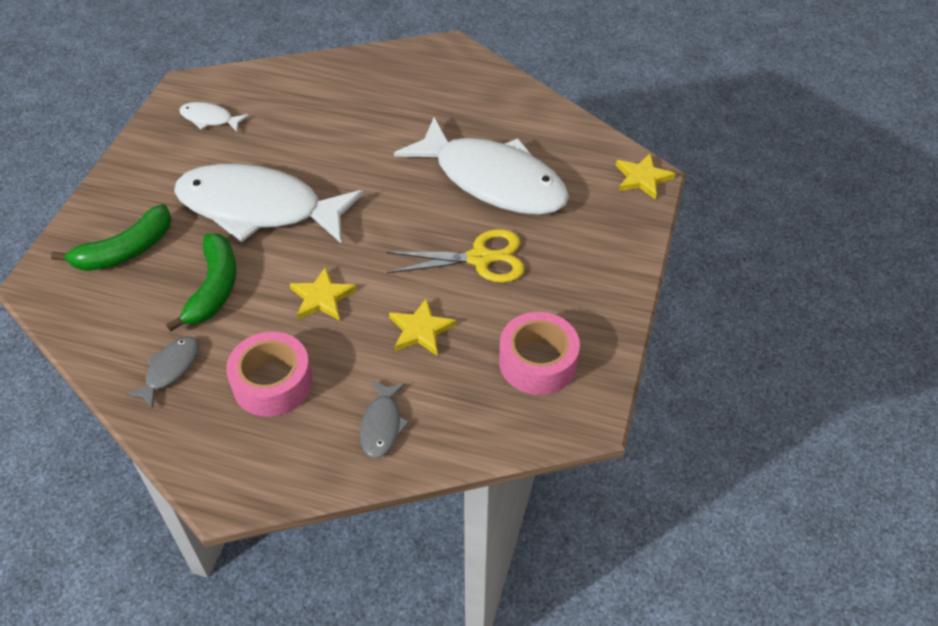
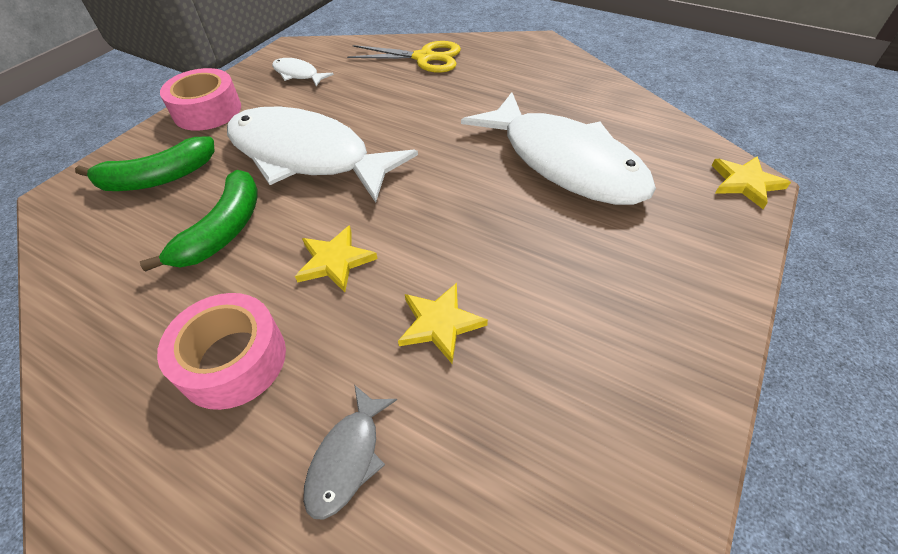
camera: 15 degrees right, 0 degrees up
grey fish [125,336,199,409] -> none
yellow scissors [386,229,525,283] -> yellow scissors moved to [347,41,461,73]
pink tape [499,312,580,395] -> pink tape moved to [160,68,241,131]

